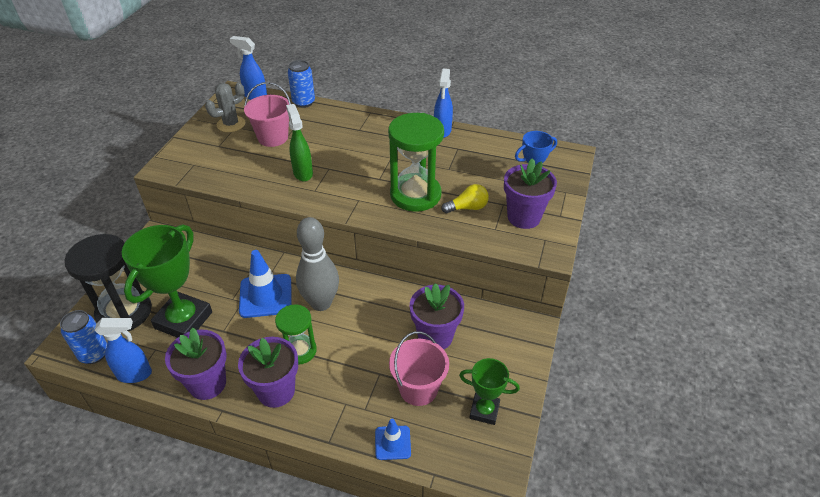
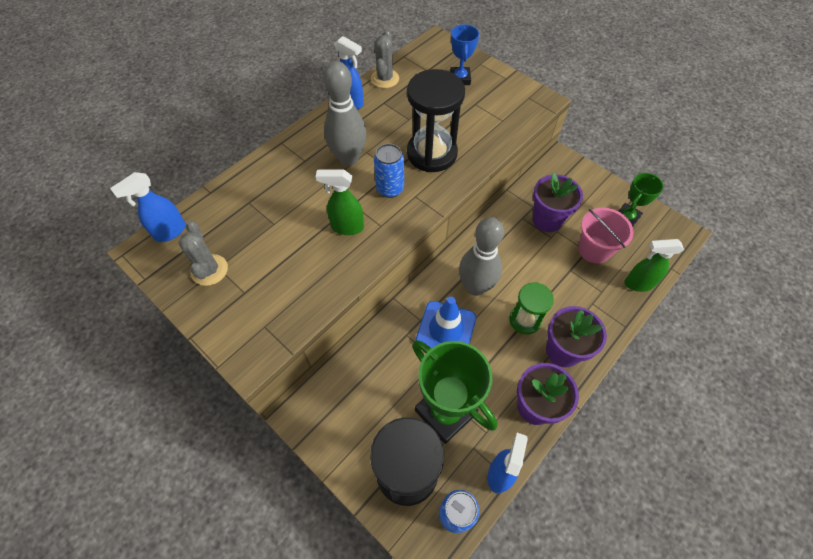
camera: 65 degrees left, 15 degrees up
pink bucket [244,82,291,147] -> none
blue can [288,60,315,108] -> blue can moved to [374,144,404,198]
blue traffic cone [375,419,411,460] -> green spray bottle [625,239,684,292]
green hourglass [388,113,444,212] -> black hourglass [407,69,465,172]
yellow light bulb [441,184,489,213] -> none
purple flower pot [504,158,557,229] -> none
none -> grey bowling pin [323,61,367,166]
none -> grey cactus [371,30,399,88]

